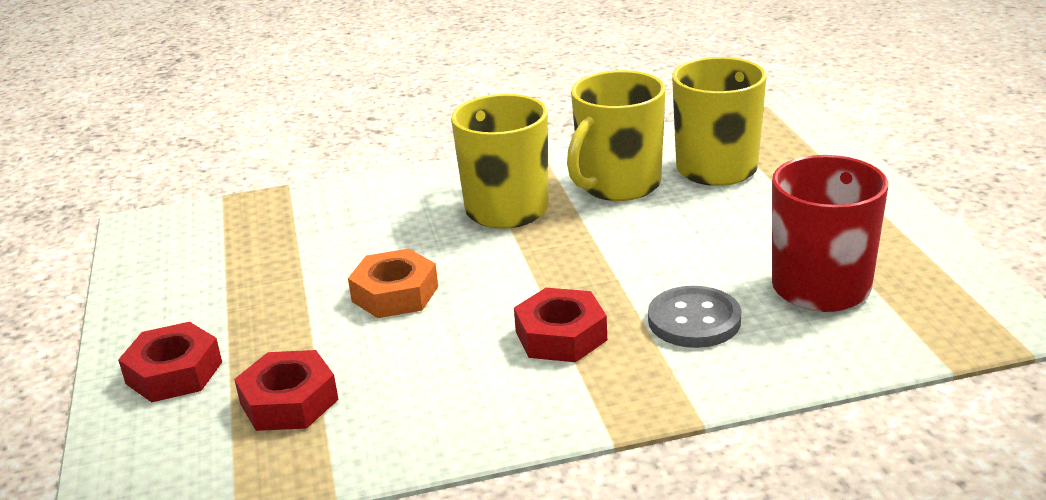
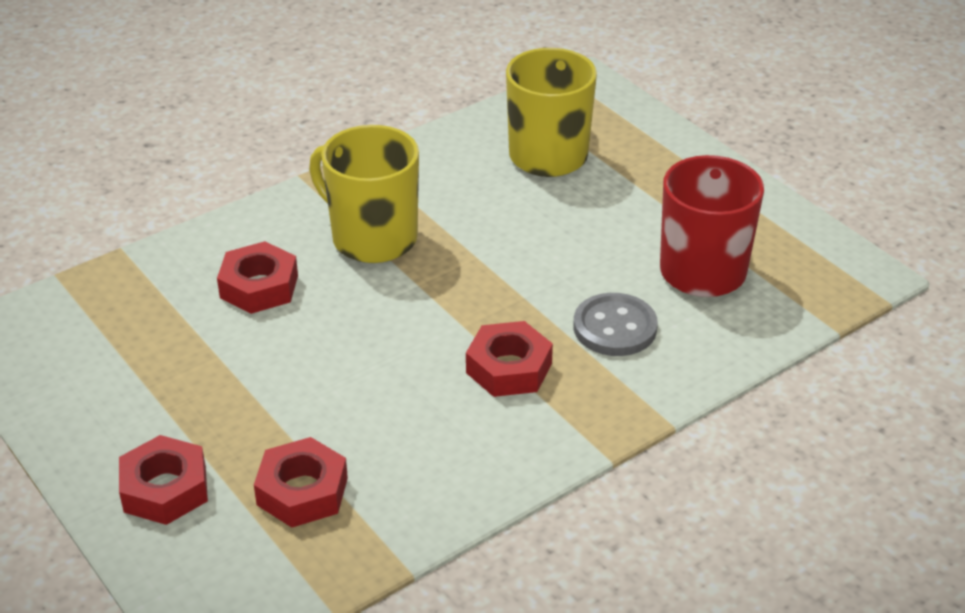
camera: 25 degrees left, 10 degrees up
orange nut [348,248,438,318] -> none
yellow mug [567,70,666,201] -> none
none -> red nut [217,241,298,314]

